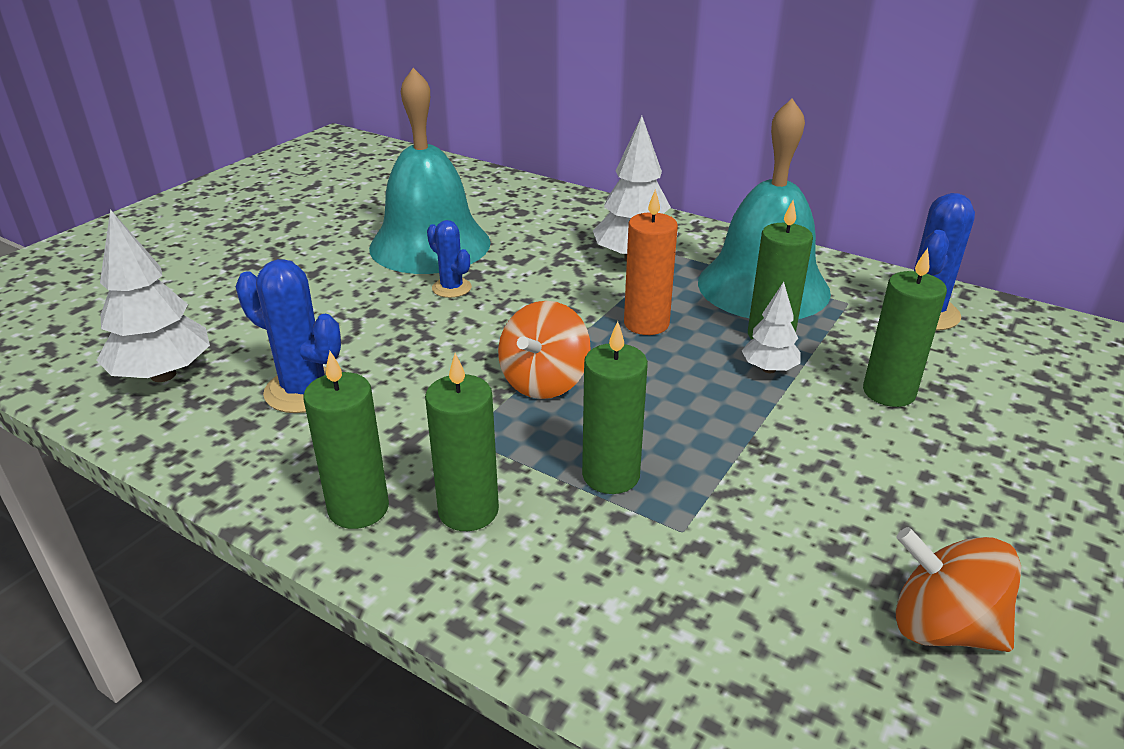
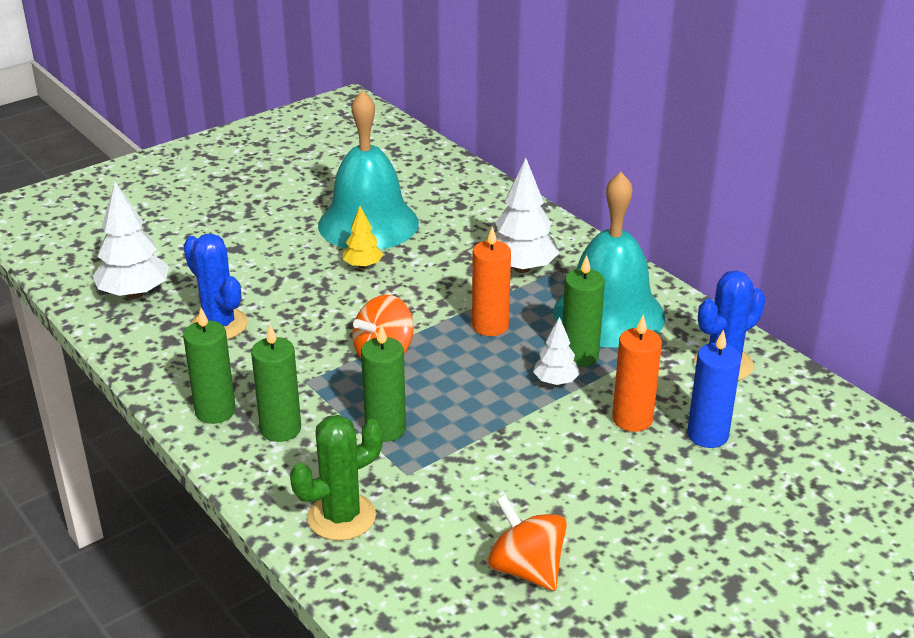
camera: 20 degrees right, 0 degrees up
blue cactus [427,220,472,298] -> yellow tree [343,206,383,269]
green candle [863,248,947,407] -> orange candle [612,315,662,432]
none -> green cactus [290,415,383,541]
none -> blue candle [687,330,741,448]

